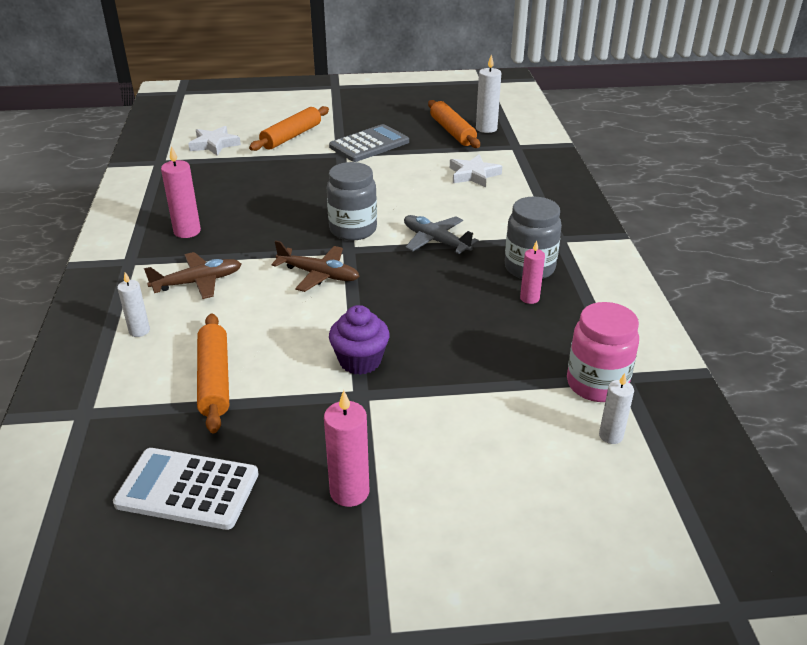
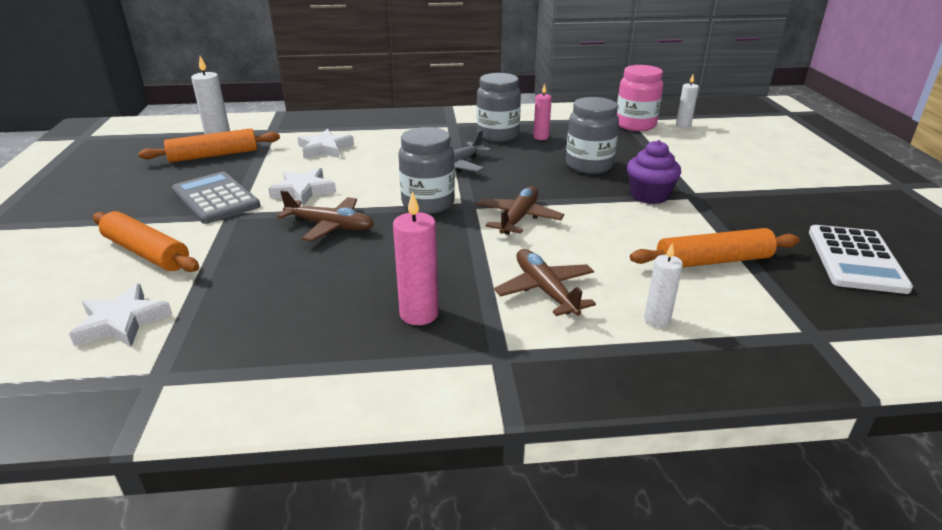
camera: 90 degrees left, 5 degrees down
pink candle [324,390,369,507] -> none
none -> white star [268,168,336,206]
none -> brown plane [277,190,374,241]
none -> grey jar [566,97,619,174]

